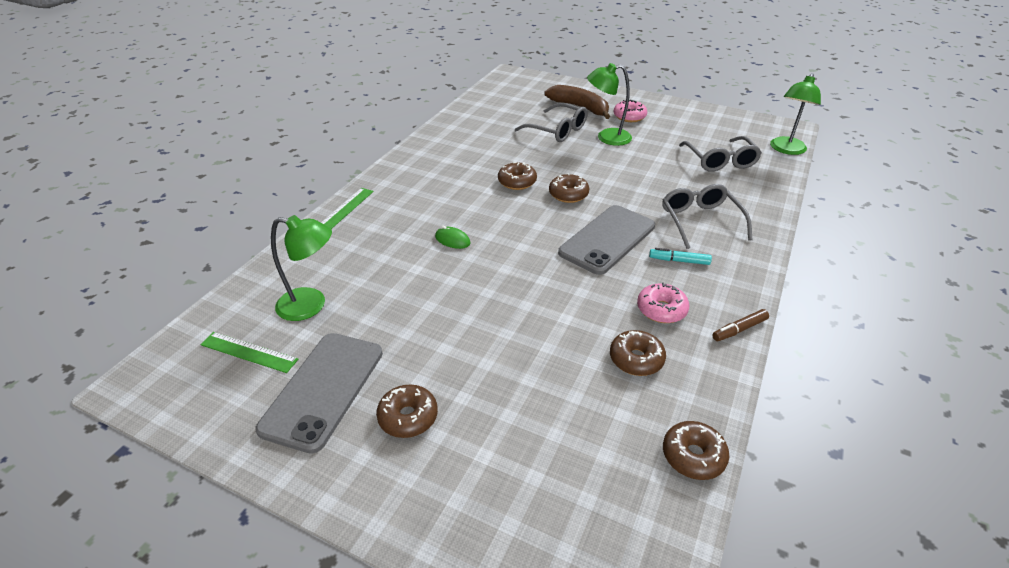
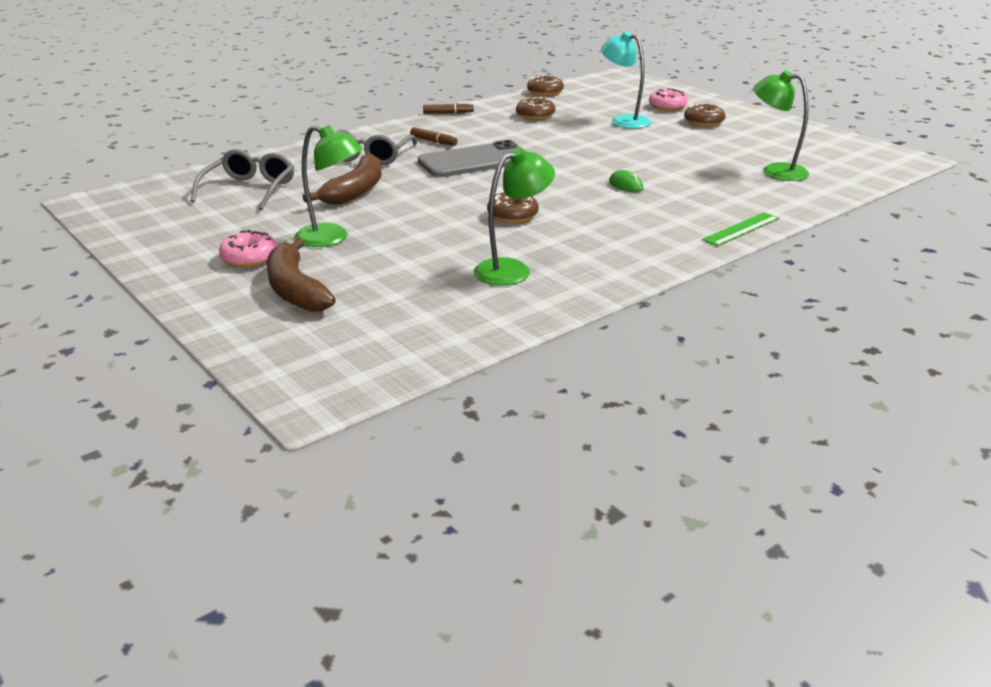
camera: 155 degrees left, 10 degrees down
green ruler [200,332,298,373] -> none
grey phone [255,333,383,454] -> none
grey glasses [515,103,587,142] -> none
brown donut [549,173,589,203] -> none
pink donut [637,282,689,323] -> pink donut moved to [649,88,688,111]
turquoise marker [649,248,712,265] -> brown marker [410,127,458,146]
green lamp [770,73,821,155] -> green lamp moved to [474,148,555,285]
none -> brown banana [303,153,382,205]
none -> turquoise lamp [601,31,651,129]

